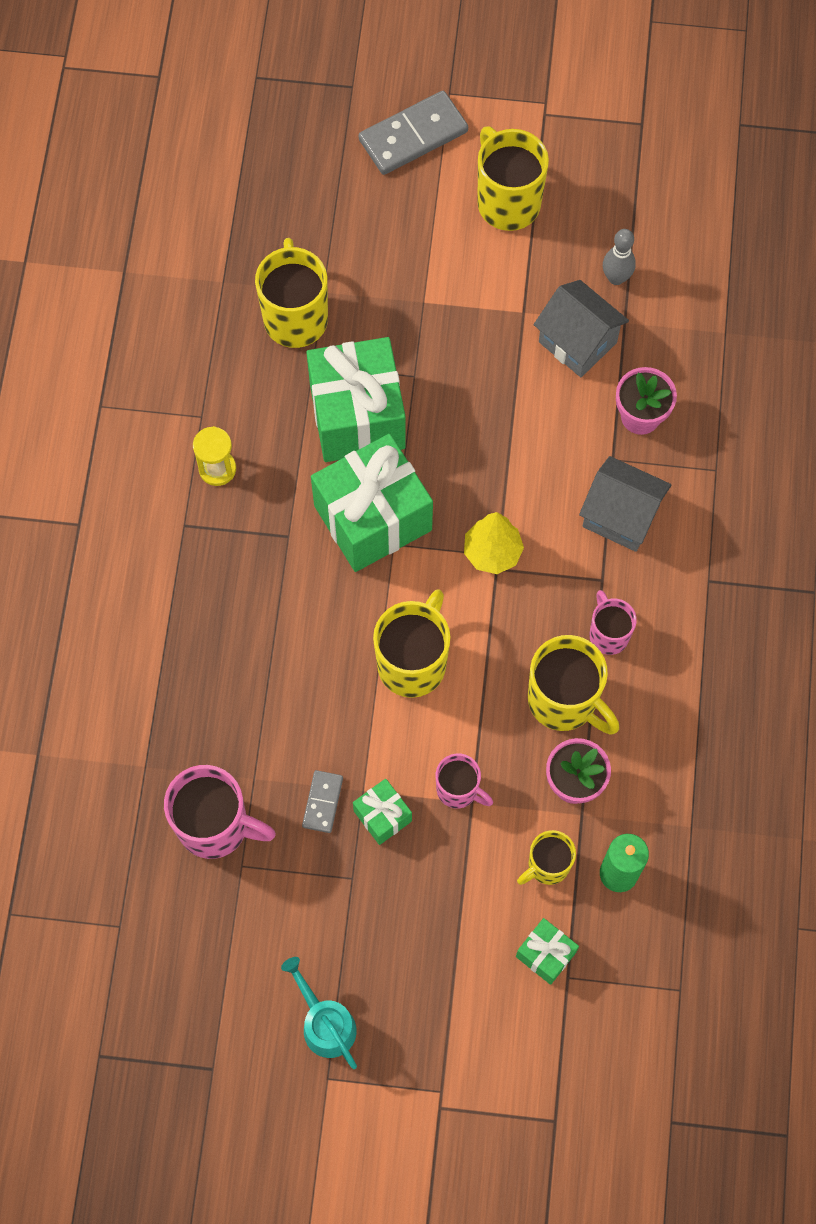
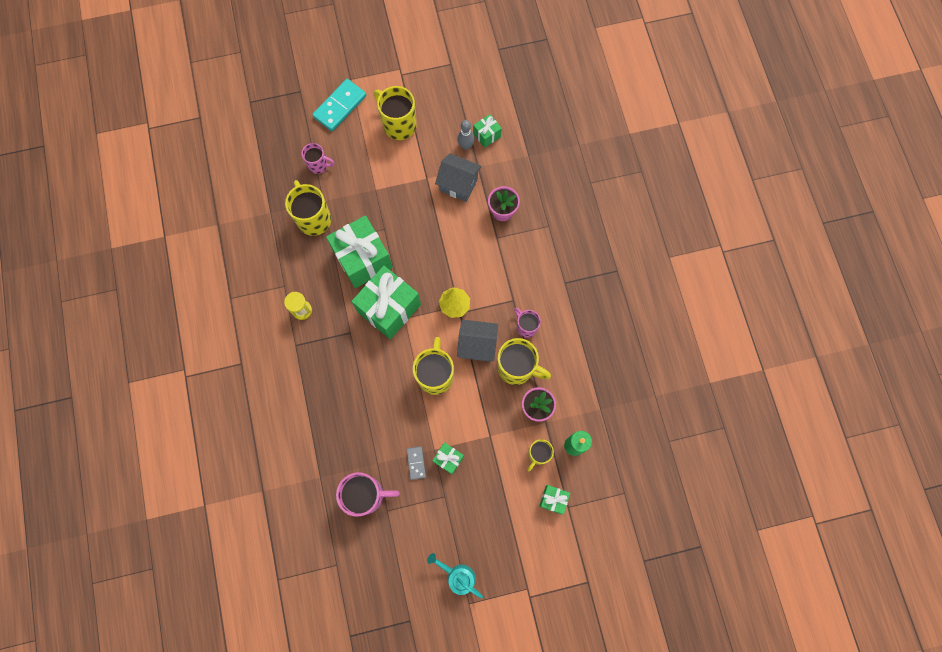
camera: 20 degrees left, 5 degrees up
grey domino [359,91,468,175] -> turquoise domino [312,79,366,131]
pink mug [436,754,493,809] -> pink mug moved to [302,143,334,174]
grey house [579,456,671,552] -> grey house moved to [457,320,498,362]
none -> green gift [473,114,502,148]

